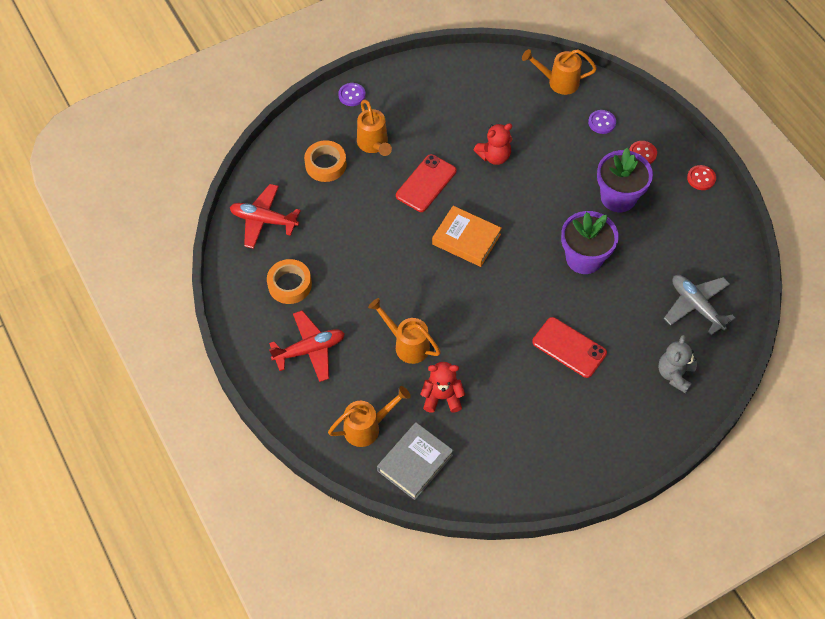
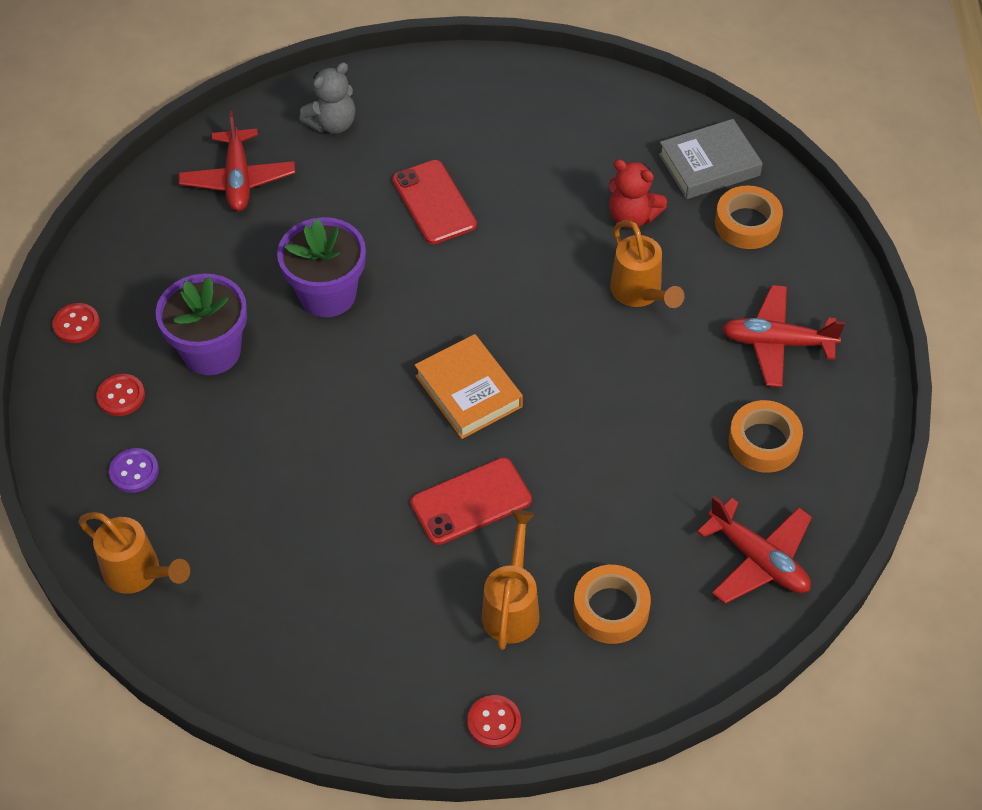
camera: 150 degrees left, 5 degrees down
orange watering can [328,386,411,447] -> orange tape [715,185,783,249]
purple button [338,83,366,106] -> red button [467,695,521,748]
red teddy bear [474,123,512,165] -> none
grey plane [664,275,735,335] -> red plane [179,111,295,211]

